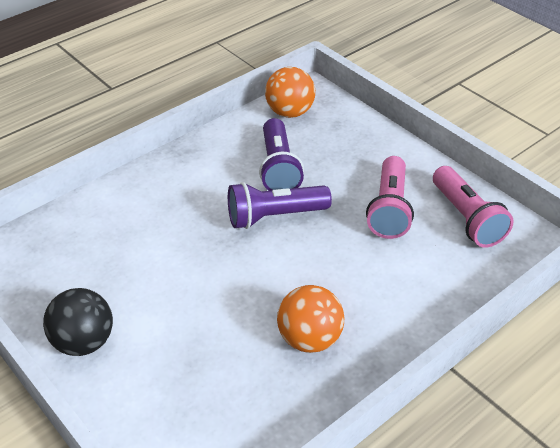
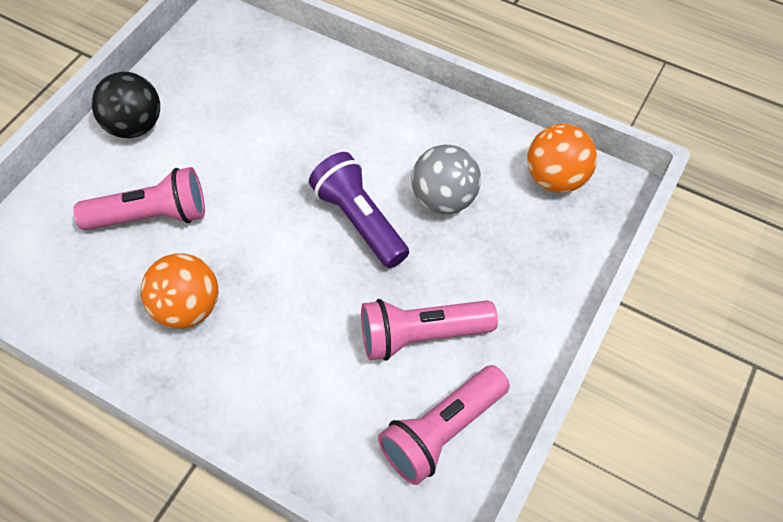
camera: 70 degrees right, 15 degrees up
purple flashlight [259,118,304,191] -> grey ball [411,144,481,214]
none -> pink flashlight [73,167,205,230]

